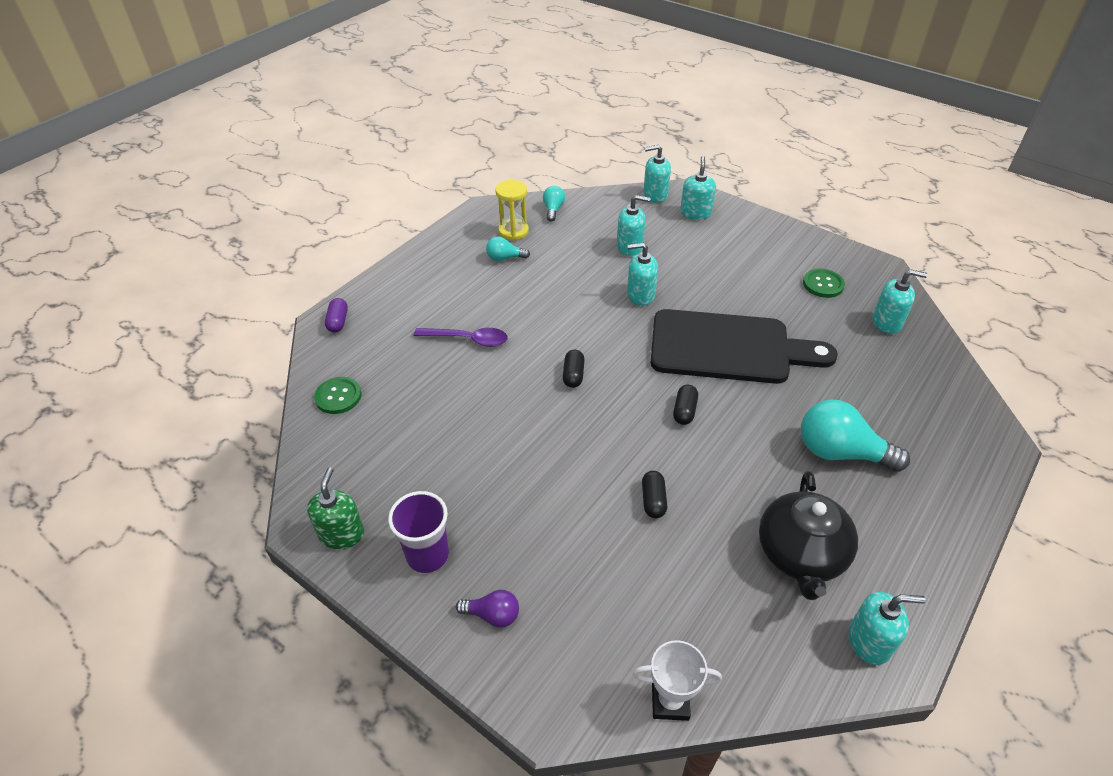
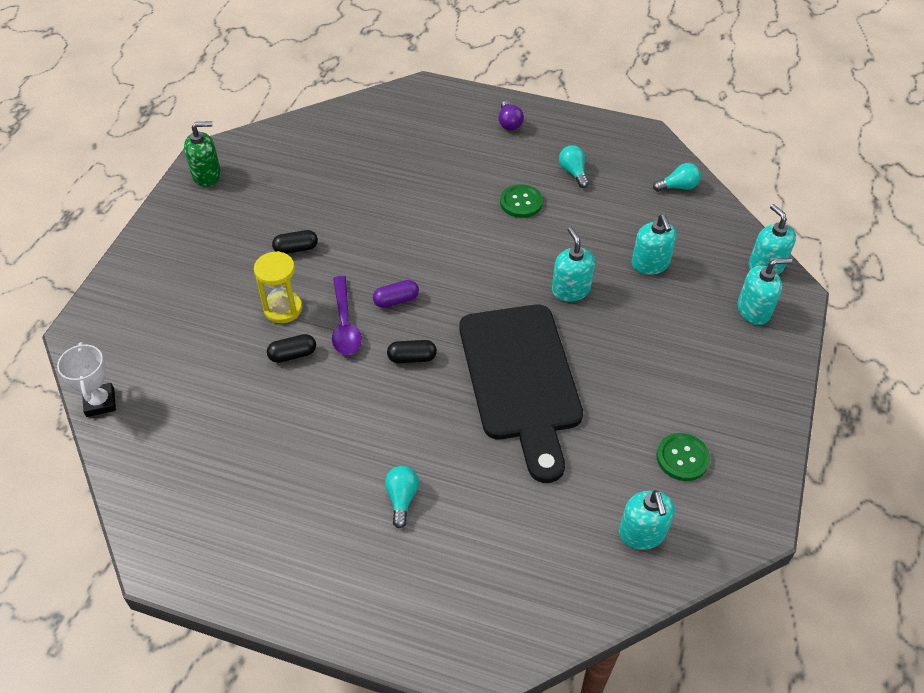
camera: 70 degrees right, 5 degrees up
green button [314,377,361,414] -> green button moved to [500,184,543,218]
purple capsule [325,298,348,333] -> purple capsule moved to [373,280,419,308]
purple cup [388,491,449,573] -> none
purple spoon [414,328,508,347] -> purple spoon moved to [332,276,362,355]
purple light bulb [456,590,519,628] -> purple light bulb moved to [499,101,524,131]
yellow hourglass [495,180,529,241] -> yellow hourglass moved to [254,251,302,323]
black capsule [563,350,584,388] -> black capsule moved to [272,230,318,254]
black teapot [759,471,858,600] -> none
turquoise light bulb [801,399,910,472] -> turquoise light bulb [385,466,419,528], size x0.52
turquoise soap dispenser [849,592,926,665] -> none

